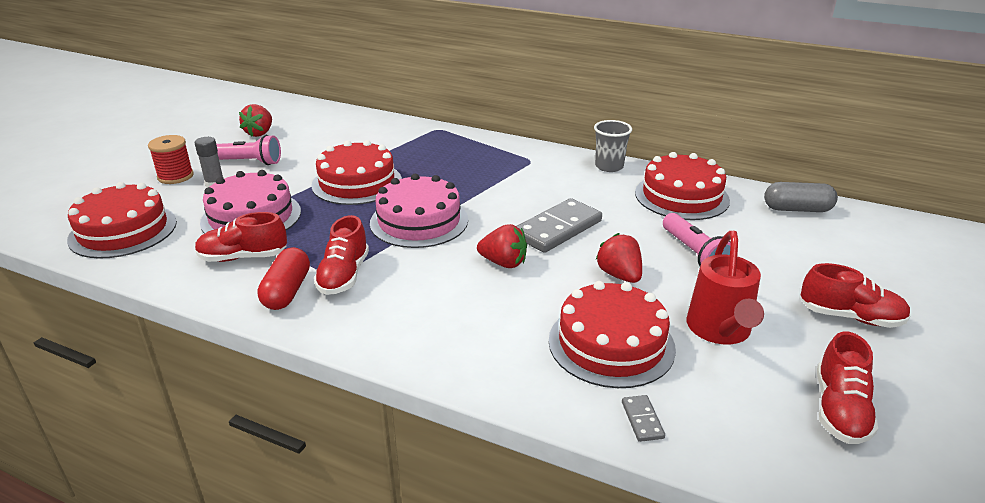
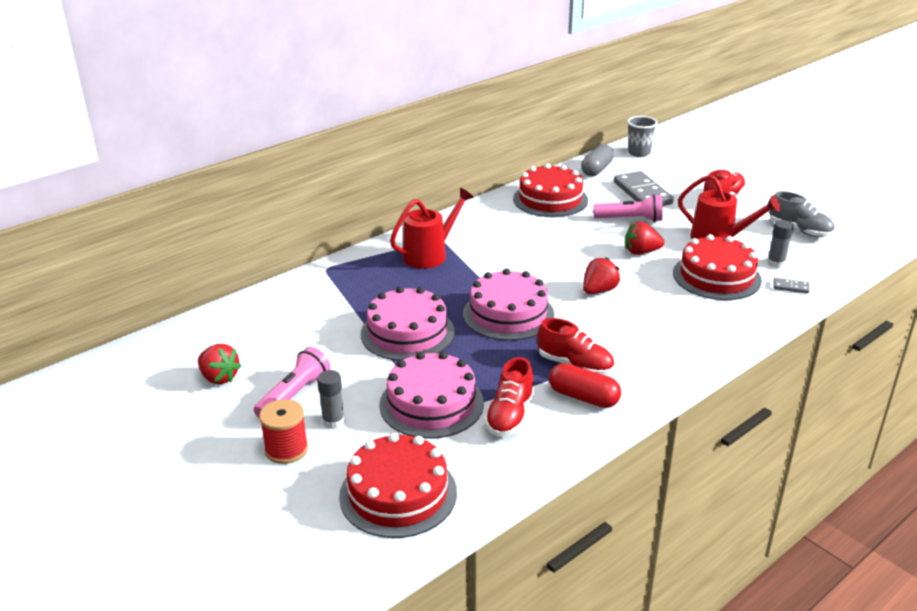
camera: 65 degrees left, 0 degrees up
red cake [311,140,402,205] -> pink cake [361,287,455,361]
grey domino [516,198,602,253] -> grey domino moved to [614,171,674,206]
grey cup [594,120,632,172] -> grey cup moved to [627,116,657,157]
red shoe [817,332,878,444] -> grey shoe [769,191,835,237]
none -> red watering can [390,188,474,269]
none -> grey glue stick [767,220,794,268]

